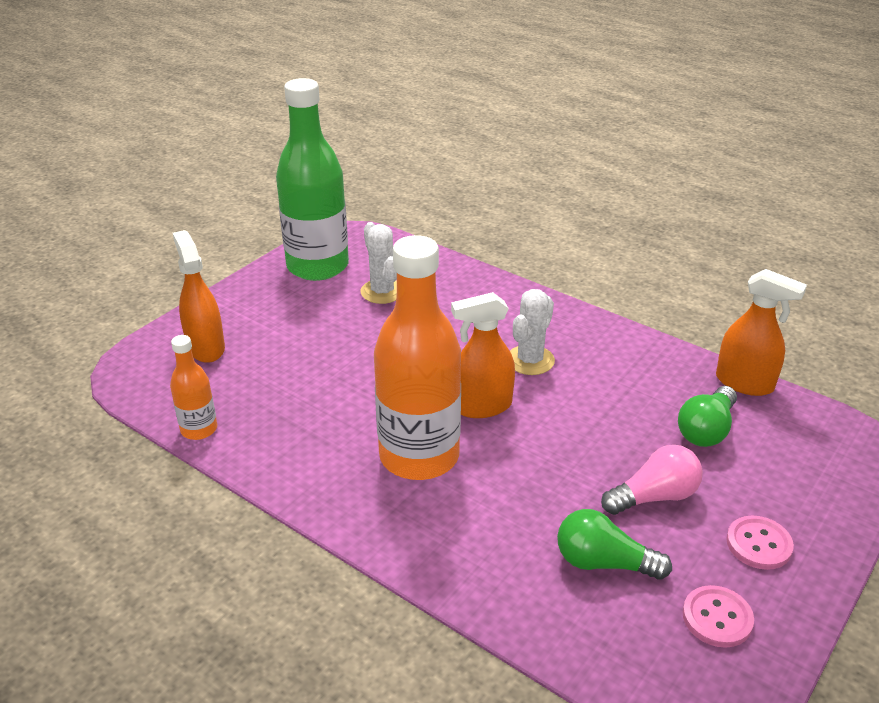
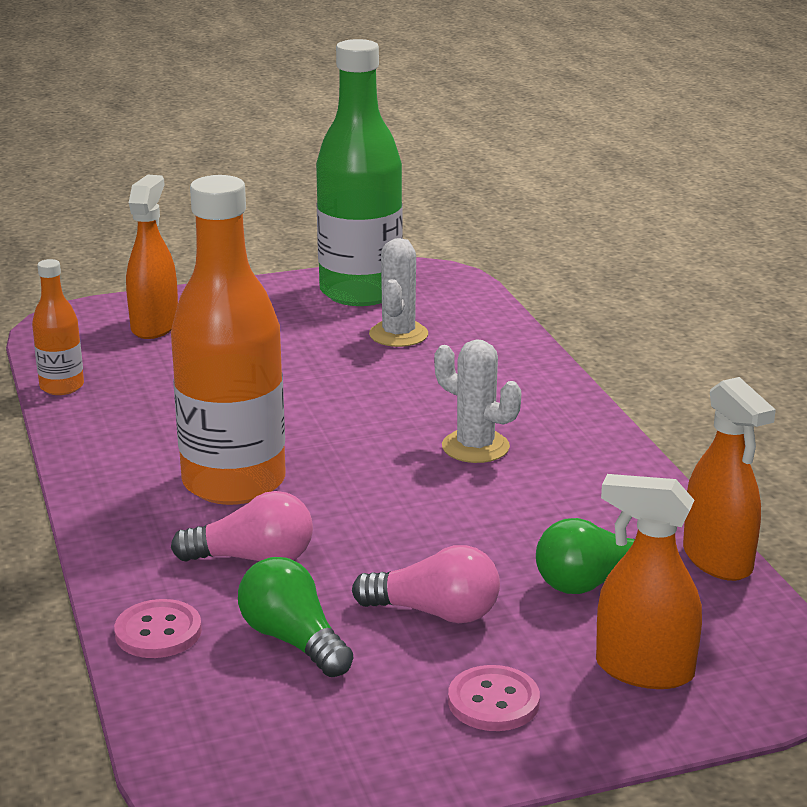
camera: 35 degrees right, 10 degrees down
orange spray bottle [451,292,515,418] -> orange spray bottle moved to [596,474,702,689]
white cactus [510,289,555,375] -> white cactus turned 60 degrees clockwise [434,339,521,463]
pink button [682,585,754,648] -> pink button moved to [114,599,202,658]
none -> pink light bulb [171,491,313,561]

